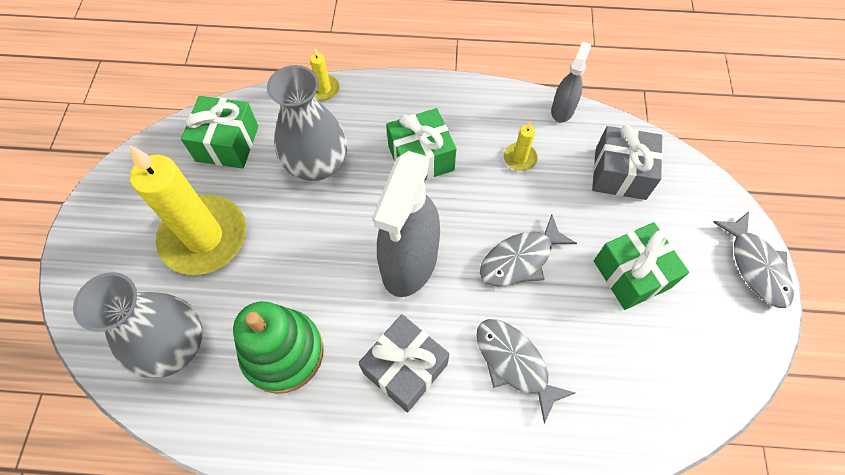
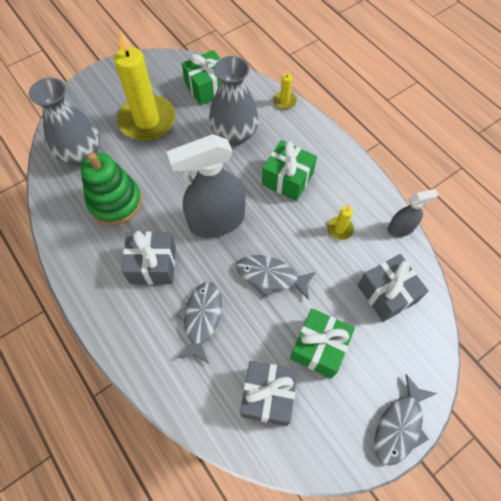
camera: 50 degrees right, 0 degrees up
none -> grey gift [240,361,298,426]

